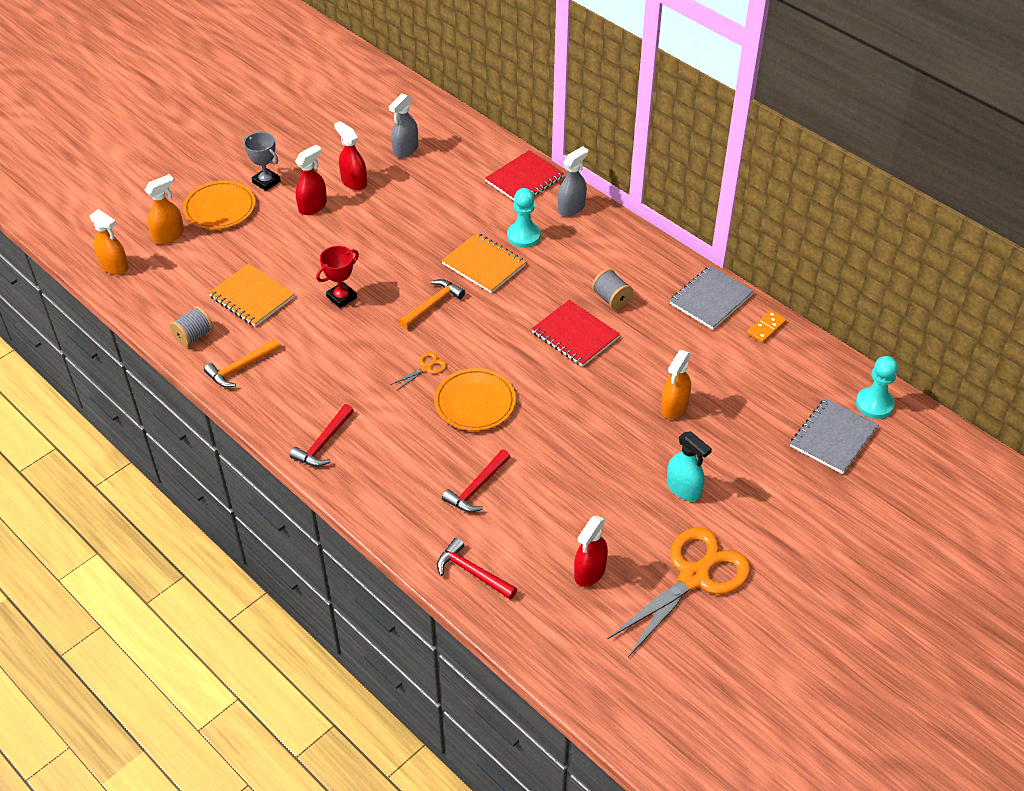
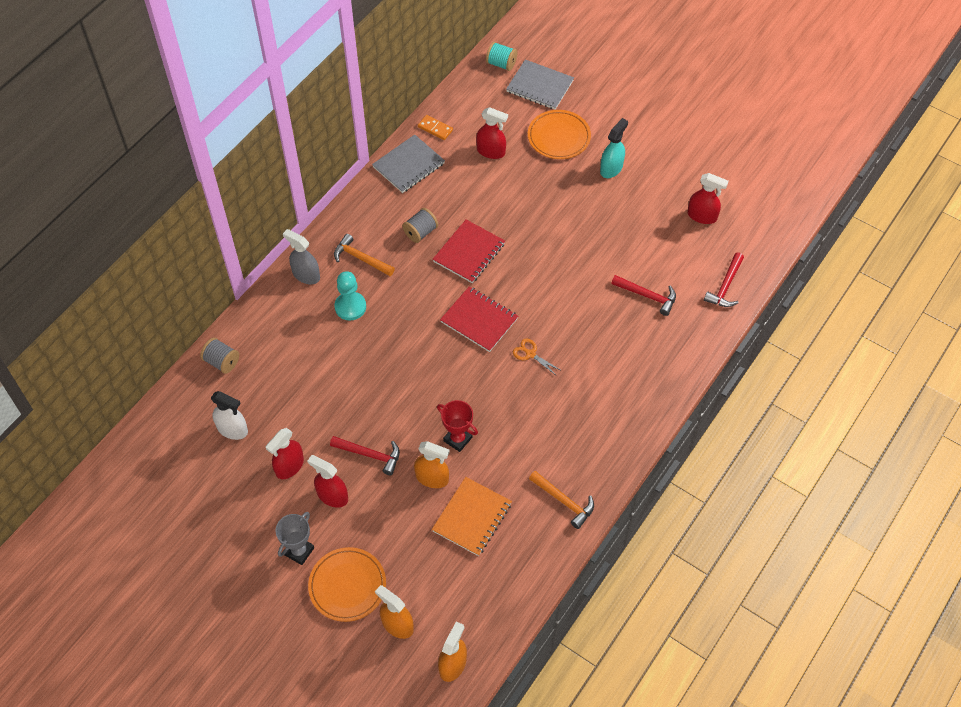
camera: 100 degrees left, 10 degrees up
grey spool [170,306,213,347] -> grey spool moved to [200,338,239,374]
red hammer [290,404,354,467] -> red hammer moved to [330,436,400,475]
grey spray bottle [389,93,418,158] -> white spray bottle [211,391,248,440]
orange hammer [399,279,465,329] -> orange hammer moved to [334,234,395,276]
orange plate [434,368,516,431] -> orange plate moved to [528,110,591,159]
orange notebook [442,233,526,293] -> none
red notebook [485,150,564,201] -> red notebook moved to [440,286,518,352]
orange scissors [607,527,751,657] -> none
orange spray bottle [661,350,691,419] -> orange spray bottle moved to [414,441,450,488]
grey notebook [669,265,754,330] -> grey notebook turned 75 degrees counterclockwise [372,135,445,193]
turquoise pawn [856,356,898,419] -> turquoise spool [486,42,517,71]
none -> red spray bottle [476,107,508,159]

